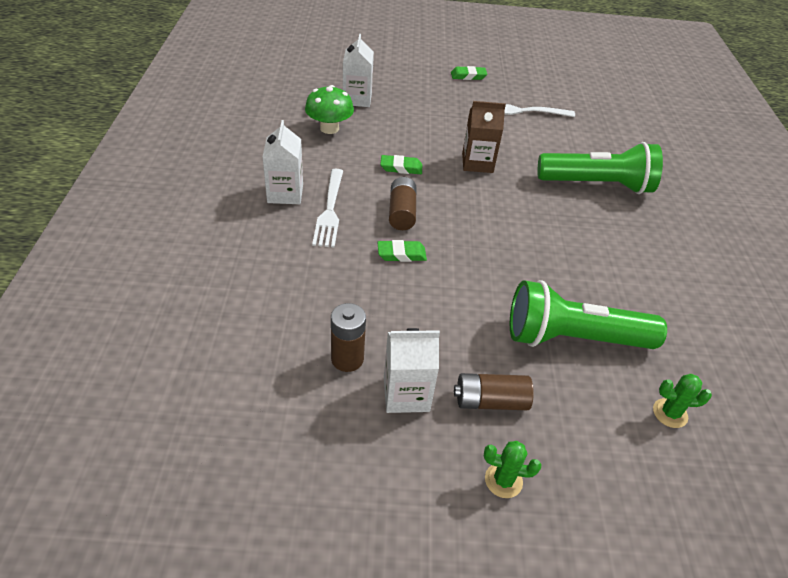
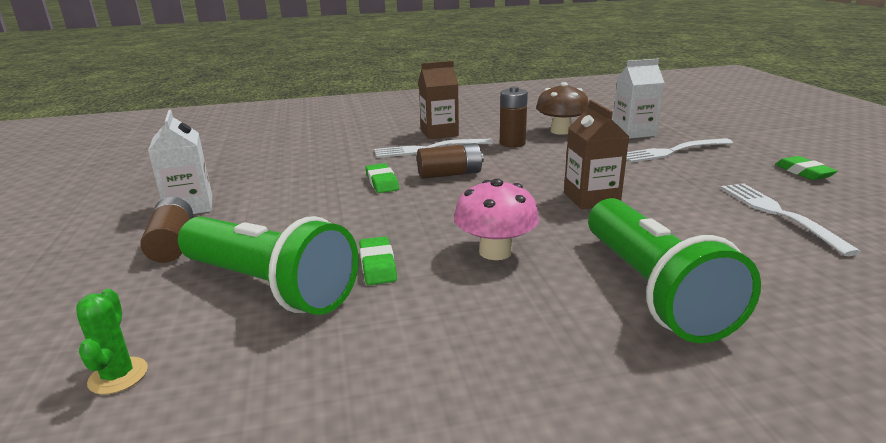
camera: 80 degrees right, 20 degrees down
white carton [262,120,303,204] -> brown carton [419,61,459,139]
green mushroom [305,85,354,134] -> brown mushroom [536,82,589,135]
brown battery [331,303,366,372] -> brown battery moved to [500,86,528,147]
green eraser [380,155,422,174] -> green eraser moved to [359,237,397,285]
green cactus [484,441,541,498] -> none
green flashlight [510,280,667,349] -> green flashlight turned 135 degrees clockwise [178,216,359,315]
none -> pink mushroom [454,178,539,260]
none -> white fork [626,138,733,163]

